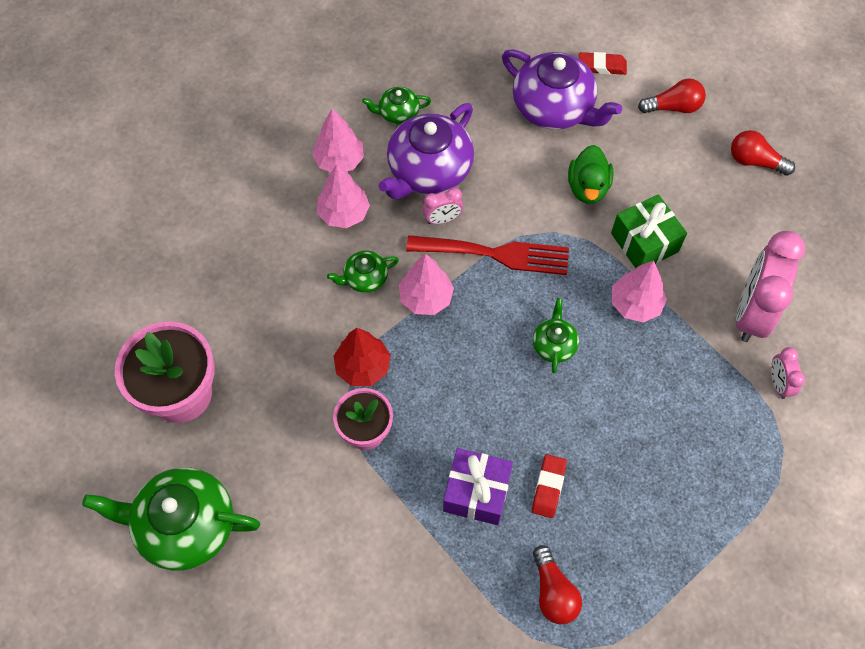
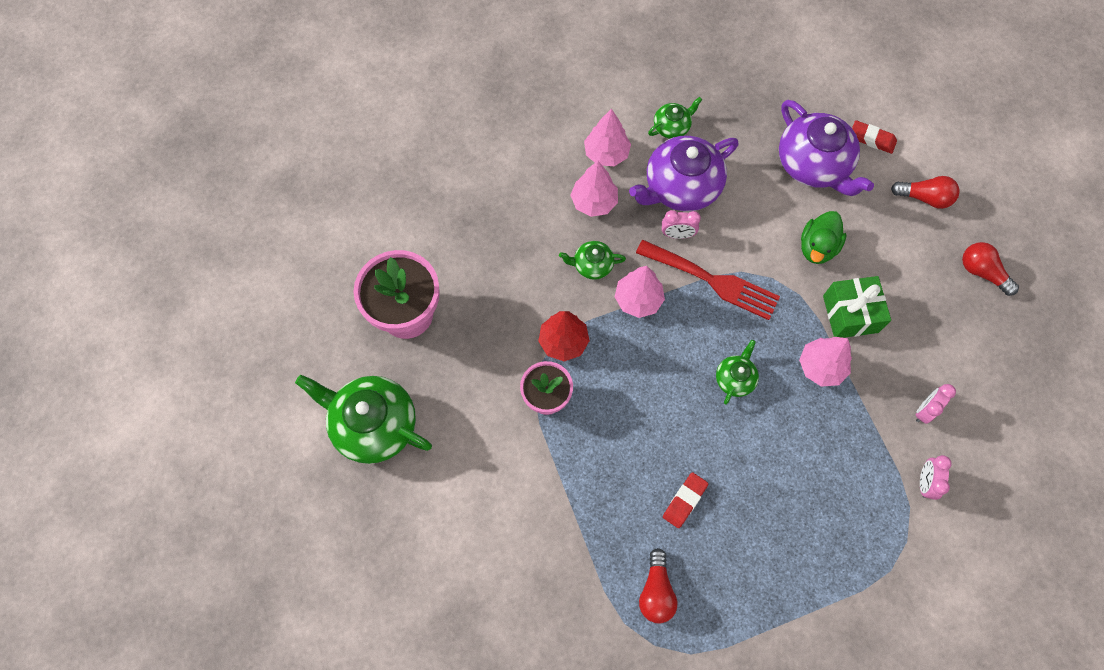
camera: 20 degrees right, 5 degrees up
green teapot [362,87,431,125] -> green teapot turned 135 degrees clockwise [648,97,702,139]
purple gift [443,448,513,525] -> none
pink clock [736,231,806,342] -> pink clock [916,384,956,424], size x0.47

